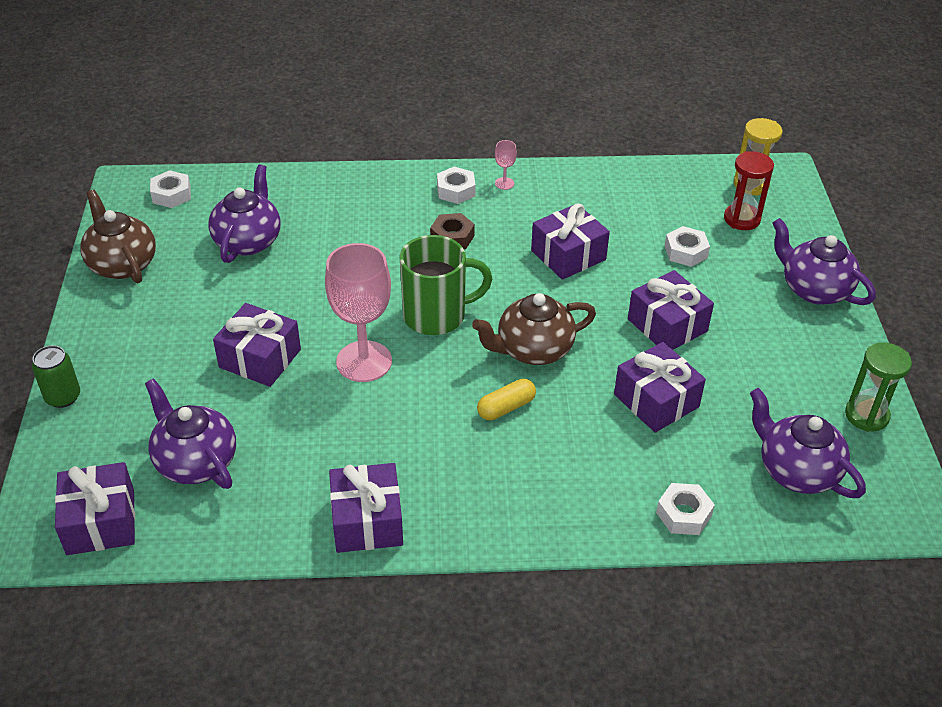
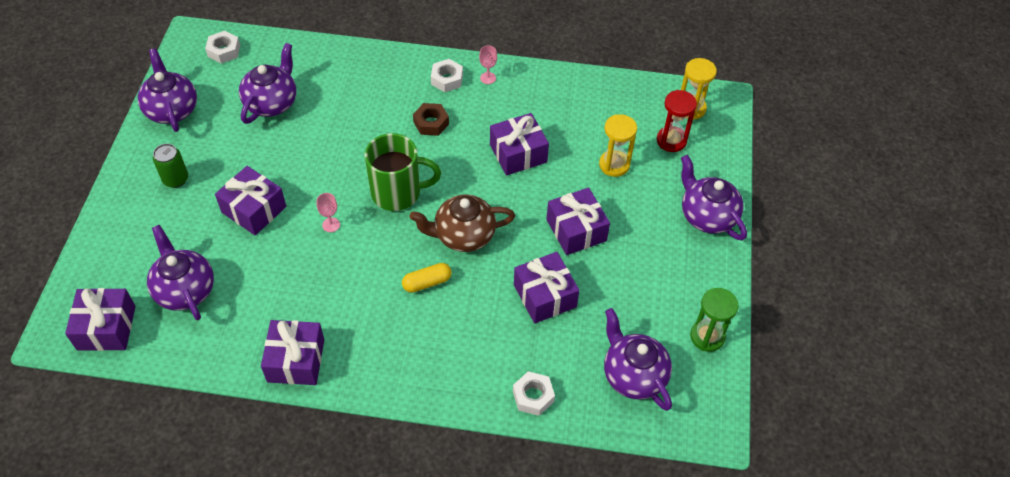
camera: 10 degrees right, 10 degrees up
green can [32,345,80,408] -> green can moved to [153,144,188,188]
brown teapot [80,190,156,283] -> purple teapot [138,48,197,132]
pink goblet [325,243,392,382] -> pink goblet [317,193,340,232], size x0.41
white nut [665,226,710,267] -> yellow hourglass [599,114,637,177]

